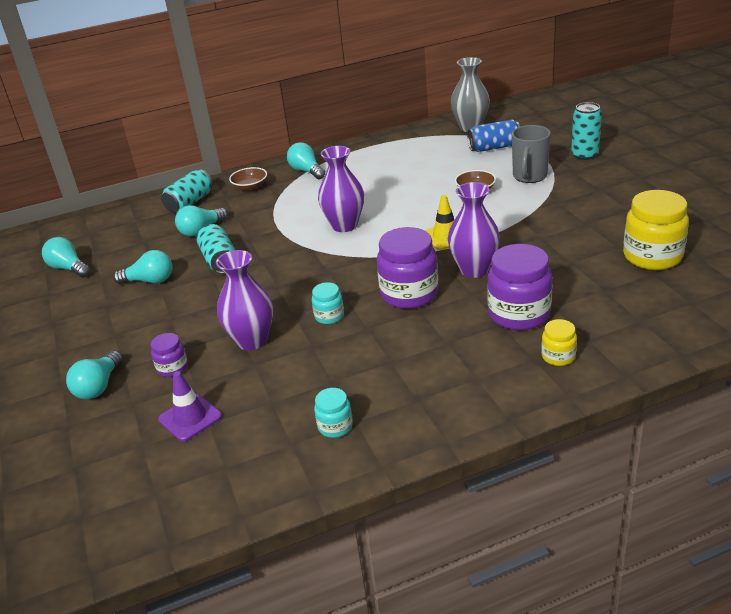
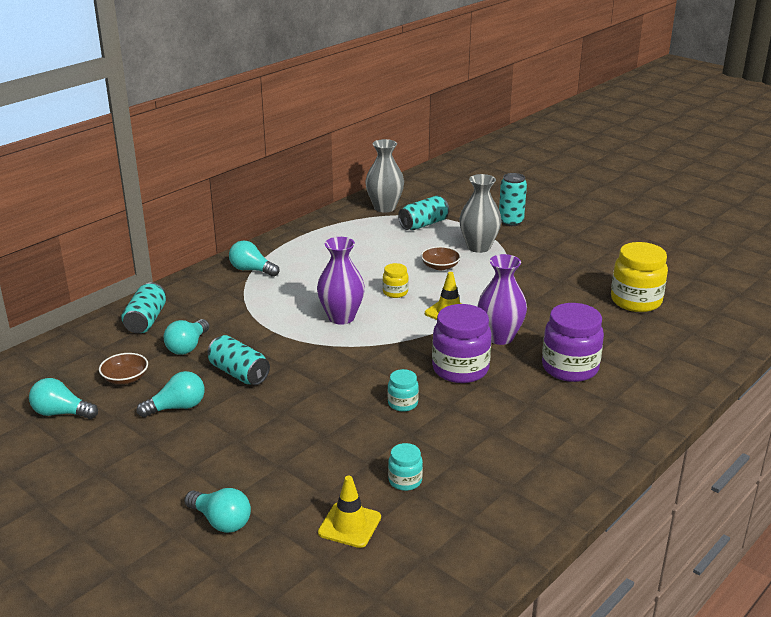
camera: 30 degrees left, 5 degrees down
turquoise light bulb [66,351,123,399] -> turquoise light bulb turned 45 degrees counterclockwise [184,488,251,533]
purple jar [151,333,188,377] -> none
purple traffic cone [158,371,222,441] -> yellow traffic cone [318,476,381,548]
purple vase [216,250,273,350] -> none
brown bowl [229,167,267,190] -> brown bowl moved to [99,353,148,384]
turquoise jar [314,388,353,438] -> turquoise jar moved to [388,443,423,491]
blue can [467,119,520,152] -> turquoise can [398,196,449,230]
grey mug [512,125,551,183] -> grey vase [459,174,502,253]
yellow jar [541,319,577,366] -> yellow jar moved to [383,263,409,298]

